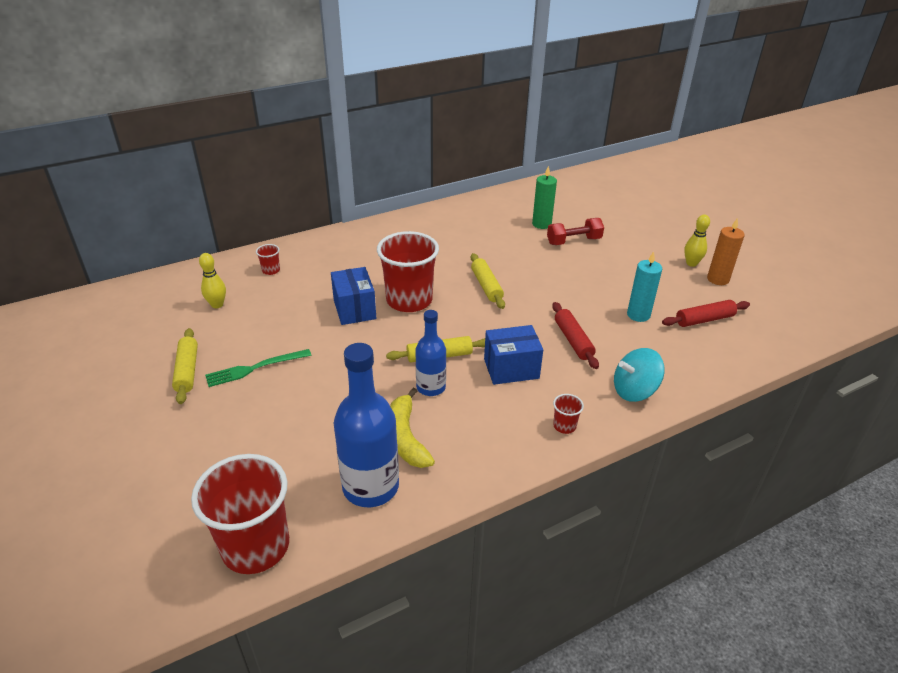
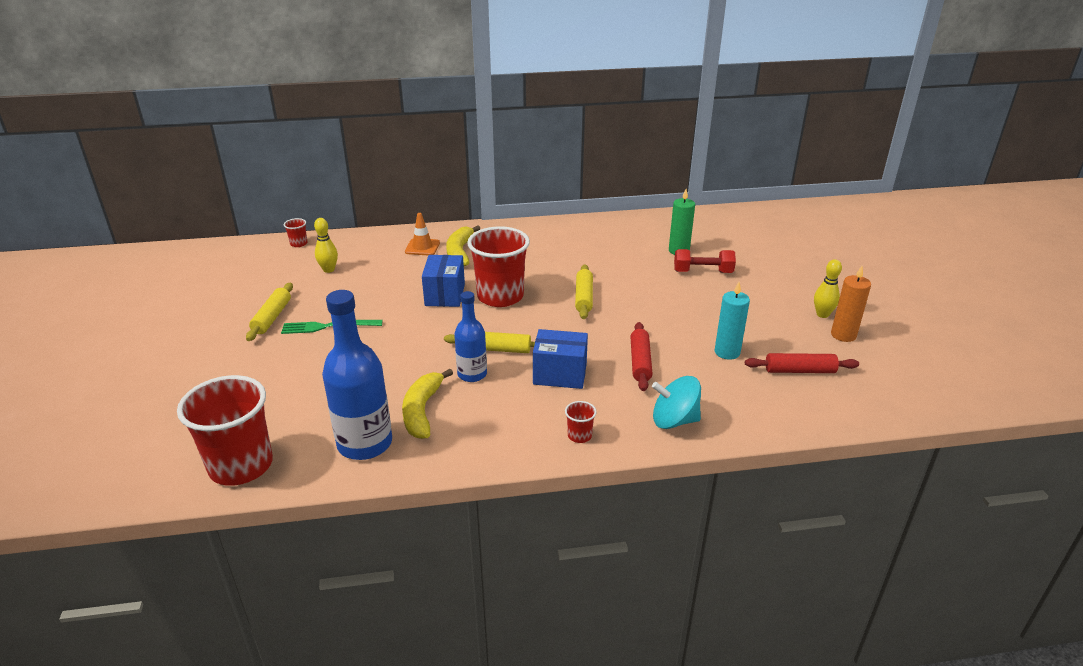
camera: 20 degrees right, 5 degrees down
red cup [256,244,280,275] -> red cup moved to [284,218,307,247]
none -> orange traffic cone [405,213,440,255]
none -> yellow banana [446,226,481,266]

